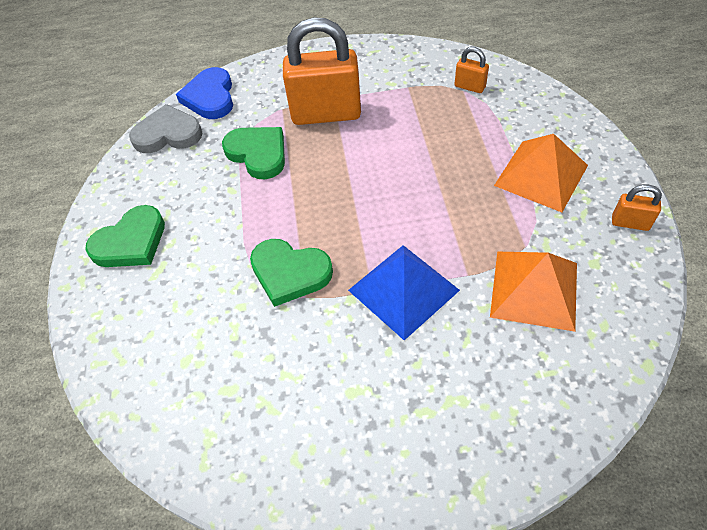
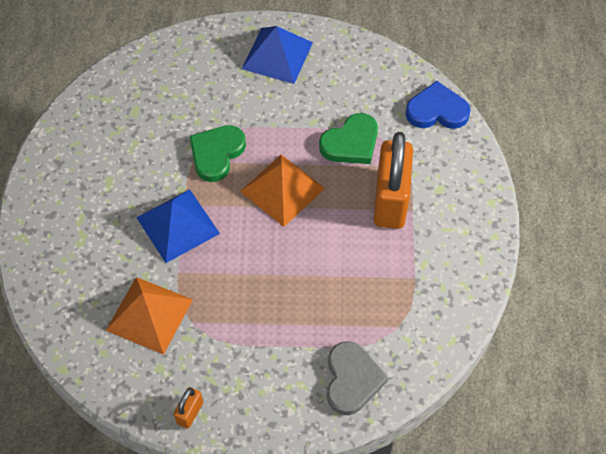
camera: 95 degrees right, 5 degrees up
green heart [85,205,165,267] -> blue pyramid [242,26,313,84]
grey heart [129,104,202,153] -> grey heart moved to [327,341,389,415]
orange padlock [455,47,489,93] -> none
orange pyramid [494,134,588,212] -> orange pyramid moved to [240,155,325,227]

